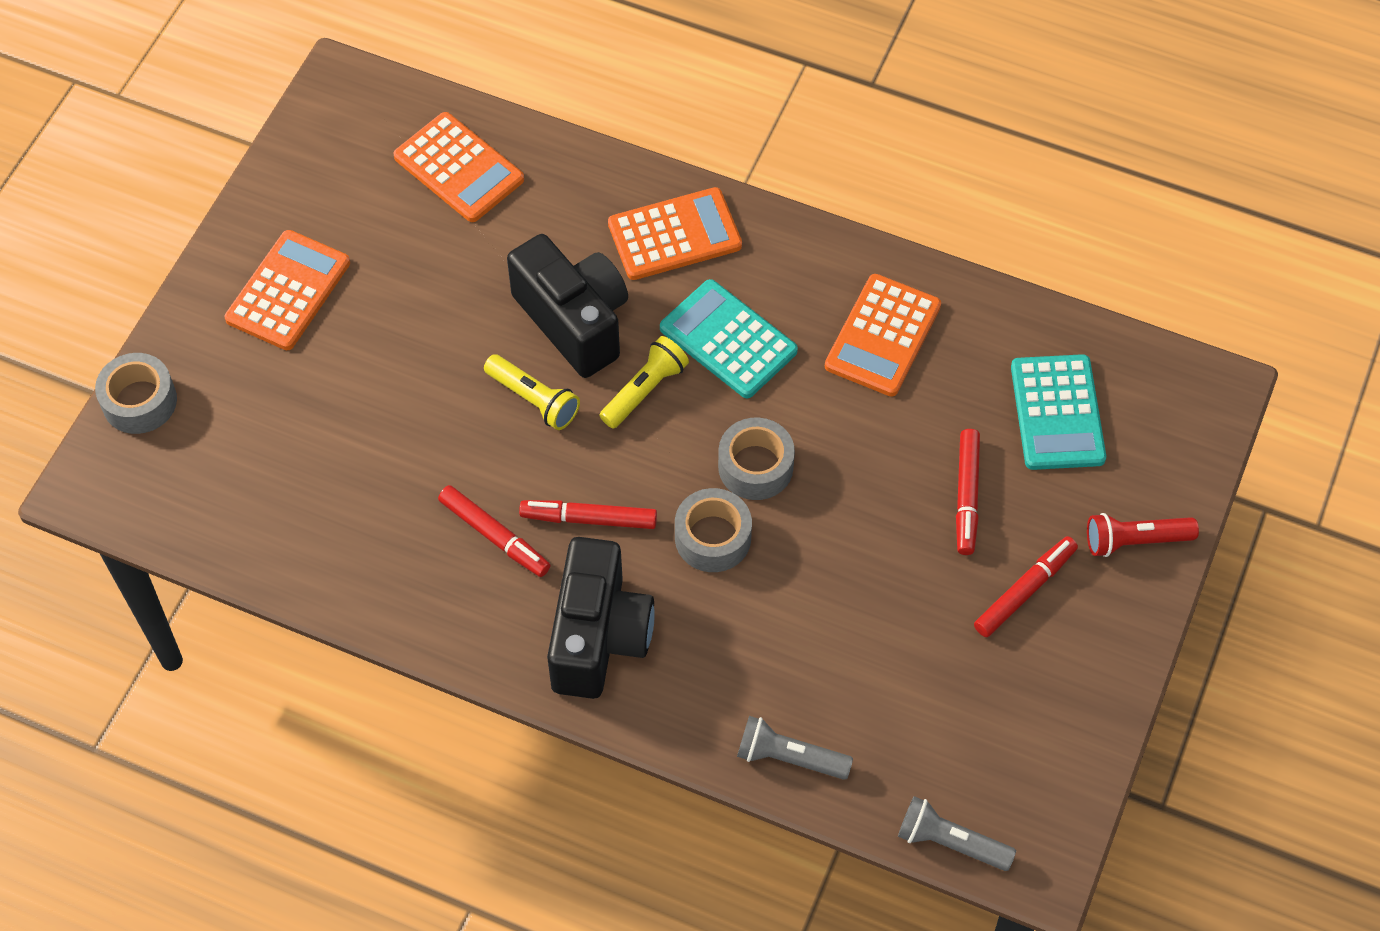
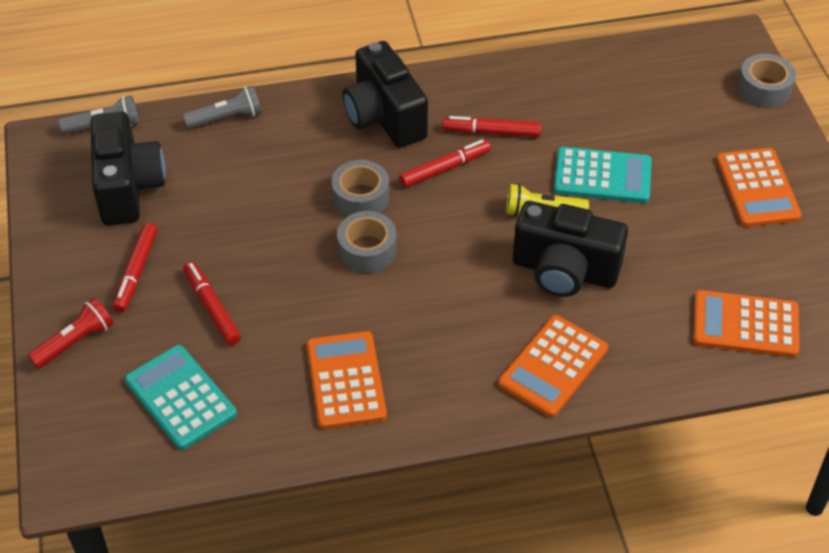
camera: 145 degrees right, 10 degrees down
yellow flashlight [600,336,689,429] -> none
turquoise calculator [660,279,798,398] -> turquoise calculator moved to [554,147,652,203]
none -> black camera [91,112,166,226]

